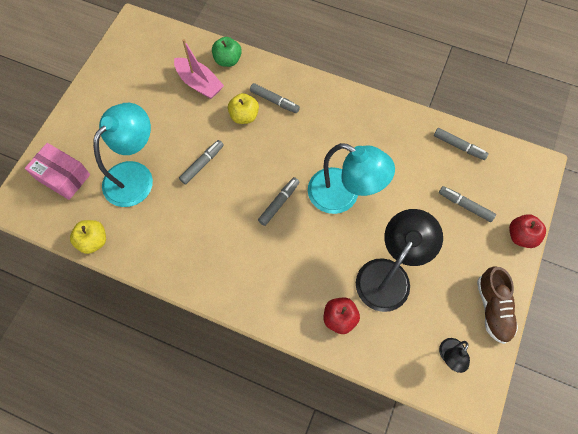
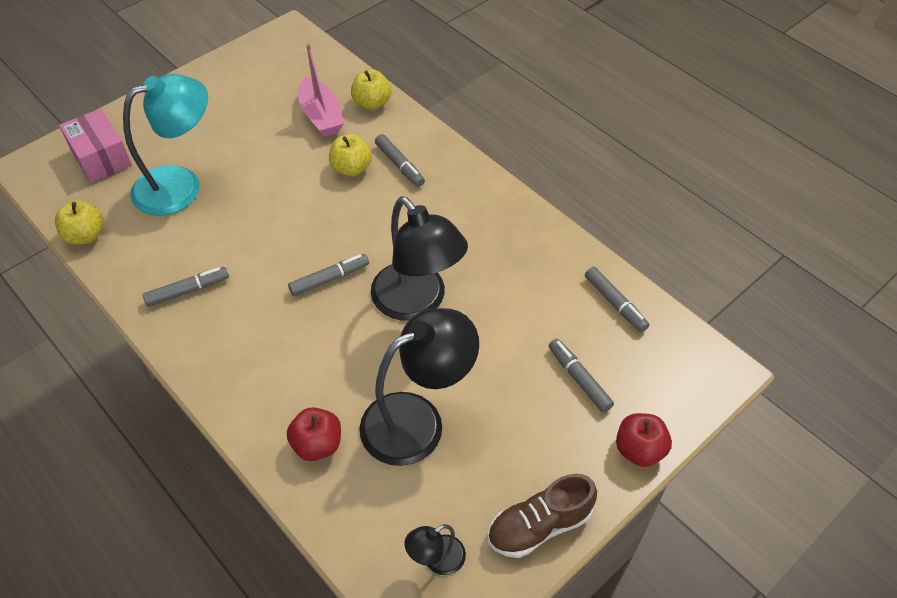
camera: 25 degrees right, 15 degrees down
grey marker [179,140,224,184] -> grey marker moved to [143,267,229,307]
green apple [212,37,242,67] -> yellow apple [351,70,391,110]
turquoise lamp [308,143,395,214] -> black lamp [371,196,468,321]
brown shoe [477,266,518,344] -> brown shoe turned 45 degrees clockwise [488,474,597,558]

